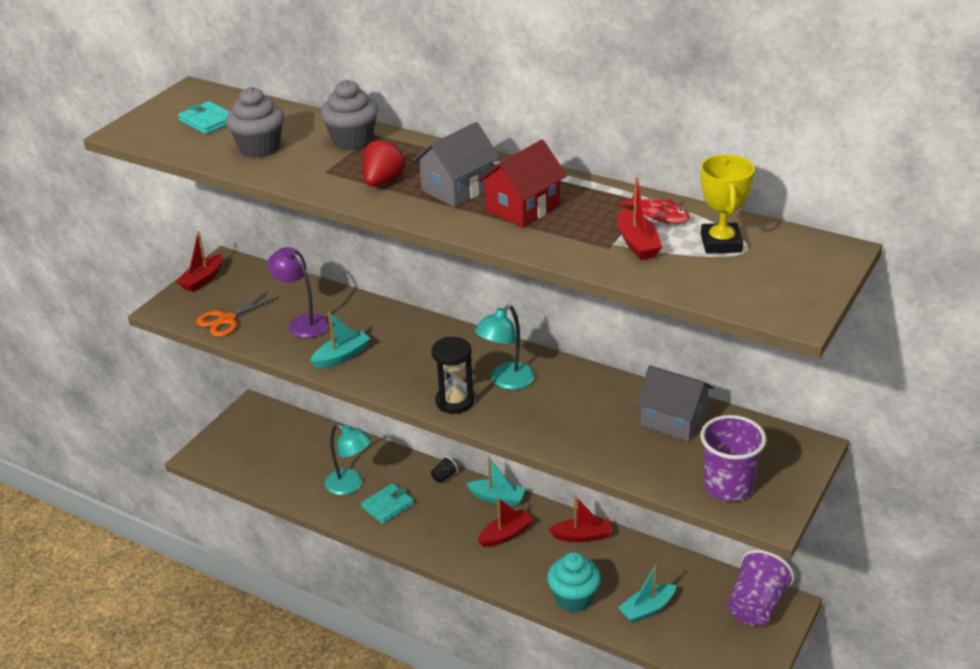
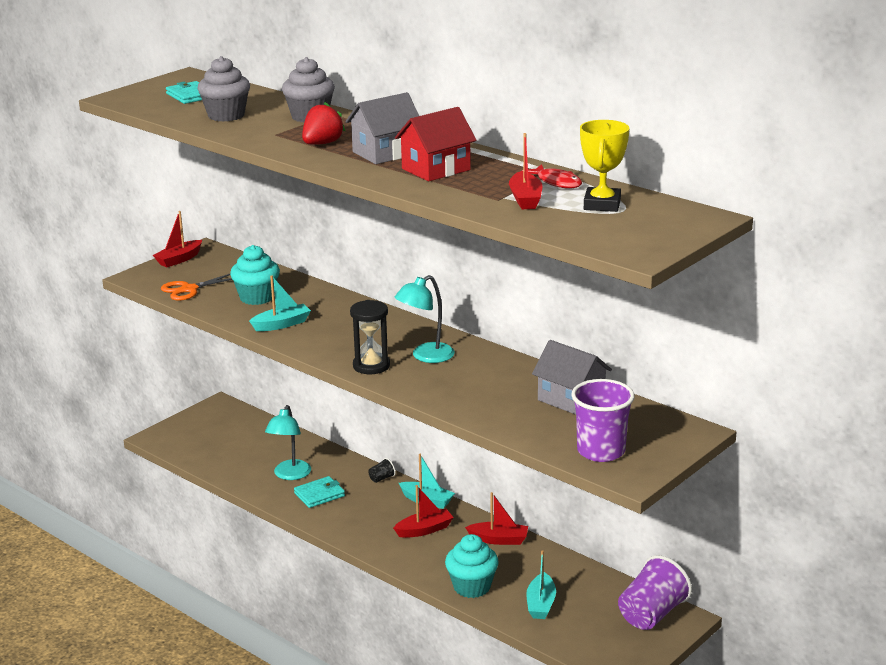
camera: 10 degrees right, 10 degrees down
purple lamp [267,247,330,338] -> turquoise cupcake [230,245,280,305]
turquoise lamp [325,424,372,495] -> turquoise lamp turned 60 degrees clockwise [265,405,311,480]
turquoise boat [618,565,676,623] -> turquoise boat turned 60 degrees counterclockwise [526,550,556,619]

